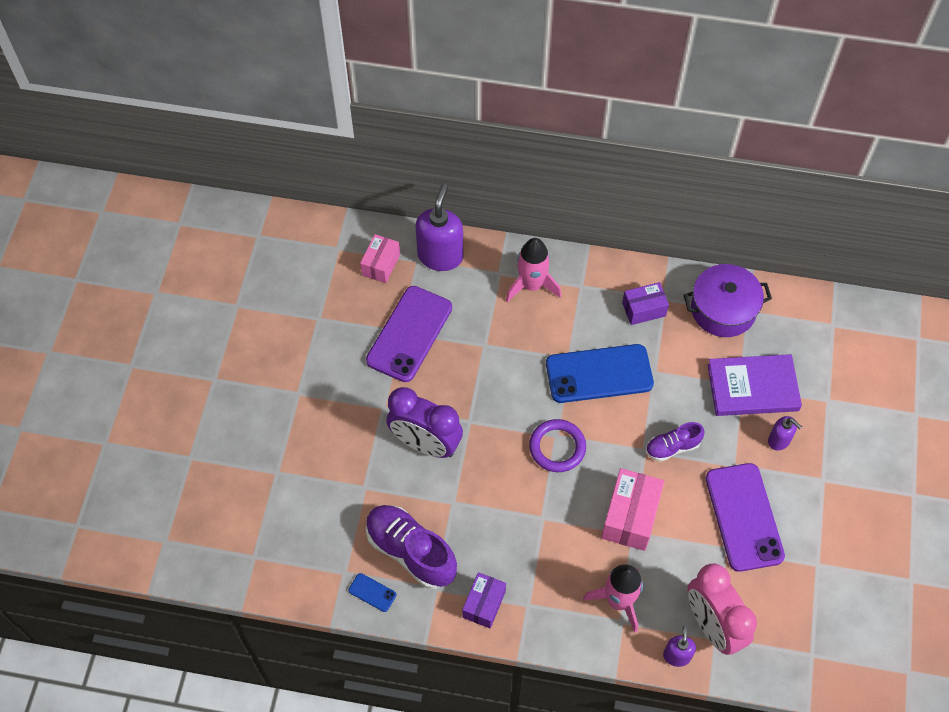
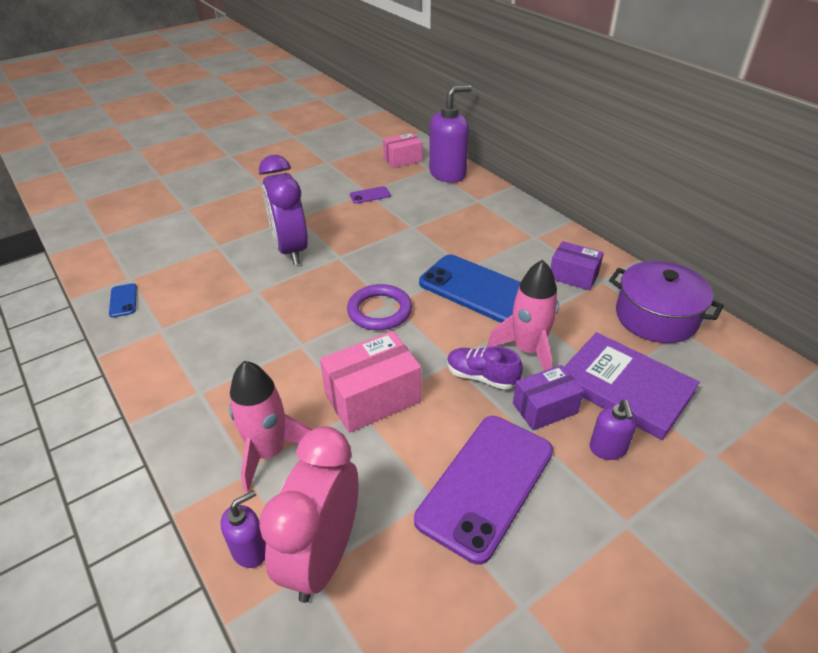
camera: 45 degrees right, 20 degrees down
purple phone [366,286,452,382] -> purple phone [350,186,391,204], size x0.41
purple shoe [366,505,457,589] -> none
purple box [462,572,506,629] -> purple box moved to [513,365,584,430]
pink rocket [506,238,561,302] -> pink rocket moved to [487,260,559,371]

